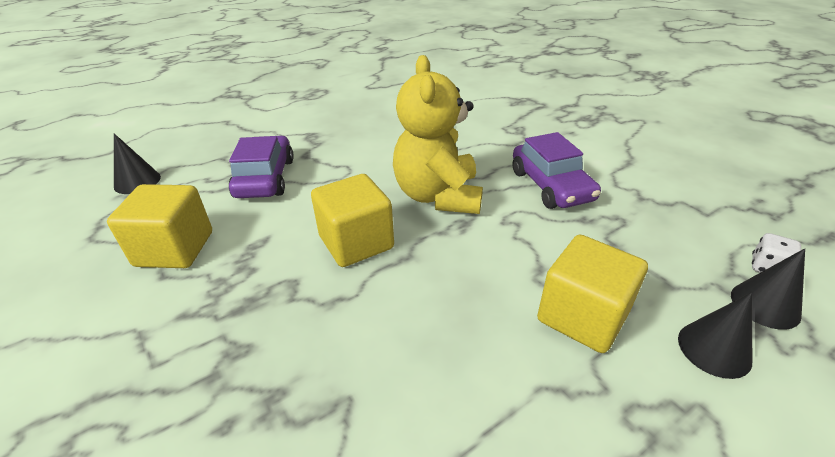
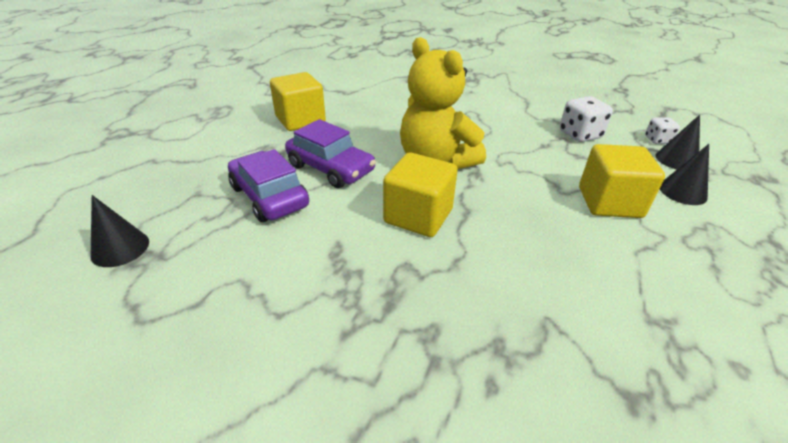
camera: 35 degrees left, 0 degrees up
yellow cube [107,184,212,268] -> yellow cube moved to [270,72,326,131]
purple car [513,132,601,209] -> purple car moved to [285,119,376,188]
none -> white dice [560,96,613,142]

